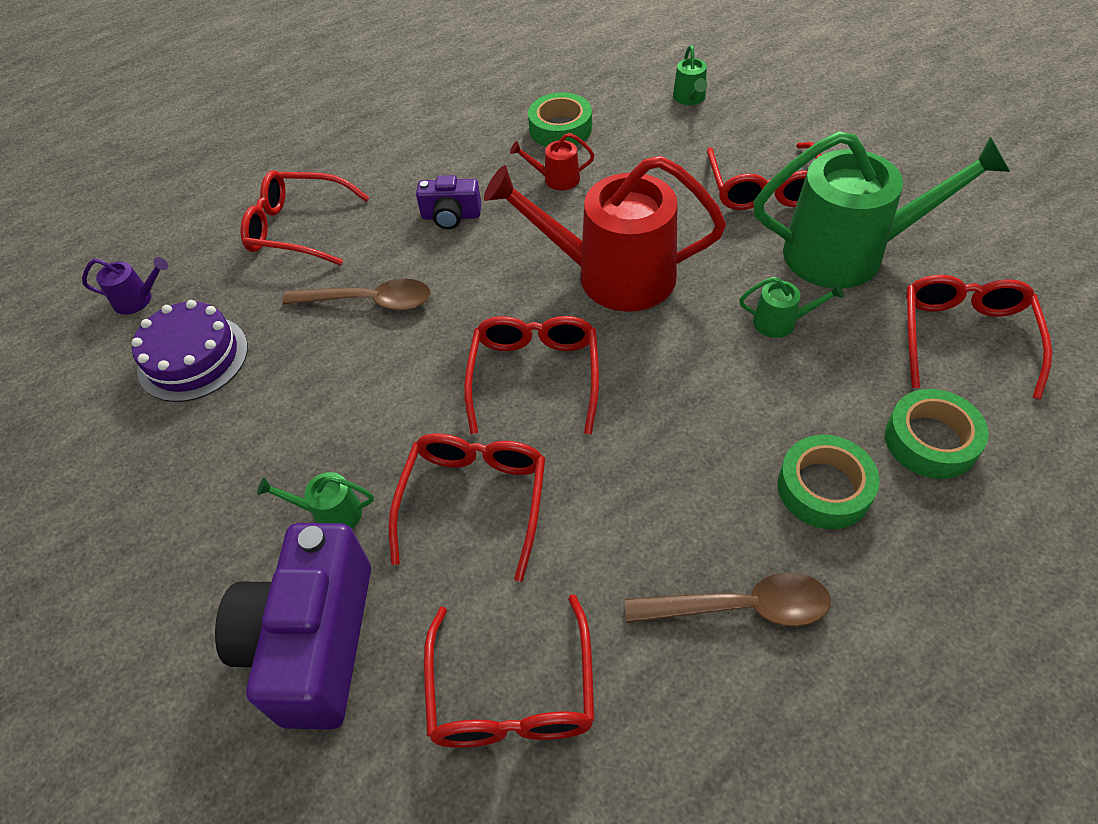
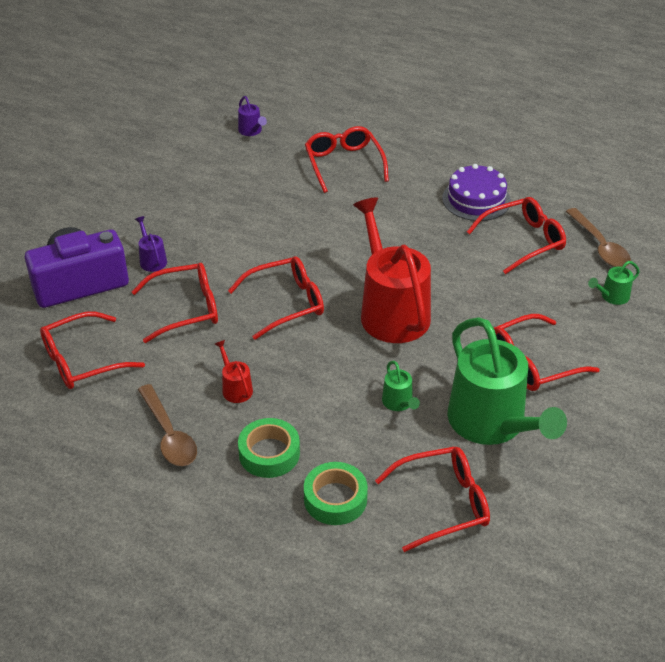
camera: 60 degrees right, 10 degrees down
purple cake [131,300,248,402] -> purple cake moved to [442,164,511,221]
green watering can [257,472,374,529] -> purple watering can [135,216,167,272]
brown spoon [282,278,431,311] -> brown spoon moved to [566,208,631,267]
purple camera [416,175,481,229] -> none
red watering can [510,133,594,190] -> red watering can moved to [215,340,253,403]
green tape [528,92,592,147] -> red glasses [467,197,566,274]

